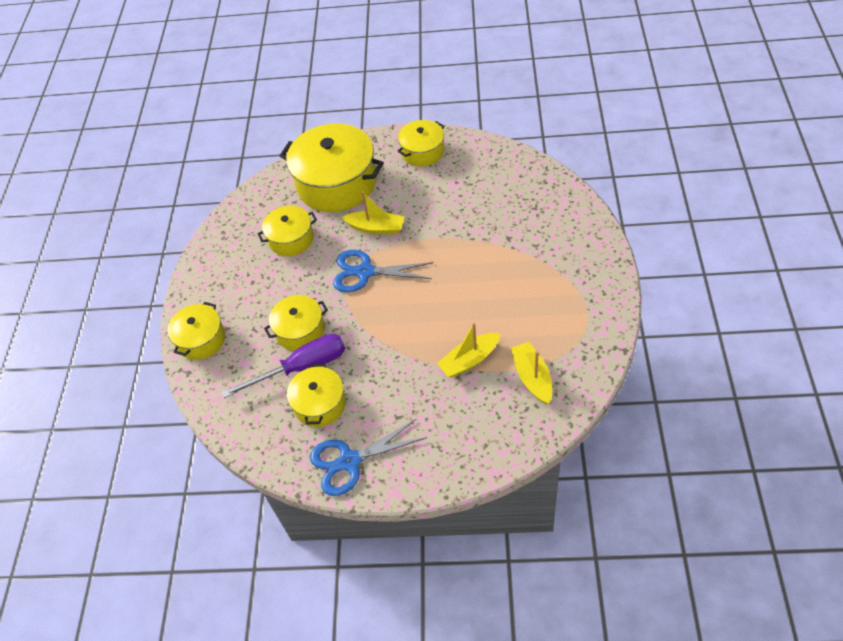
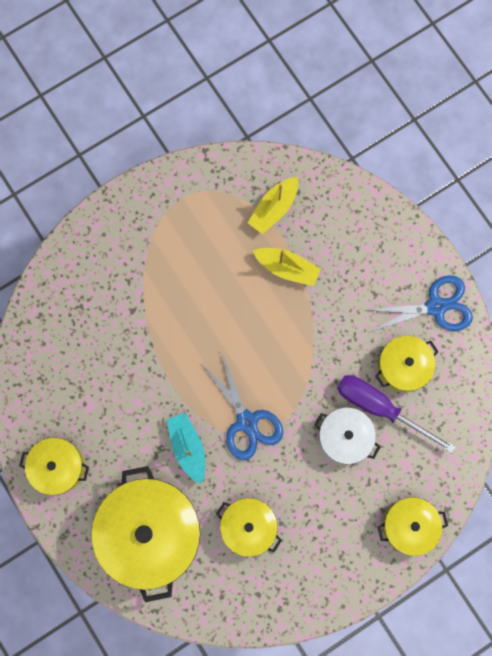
camera: 130 degrees left, 25 degrees up
yellow pot [264,295,328,351] -> white pot [314,407,380,464]
blue scissors [310,419,426,496] -> blue scissors turned 45 degrees counterclockwise [367,275,473,333]
yellow boat [342,191,404,234] -> turquoise boat [167,413,205,484]

